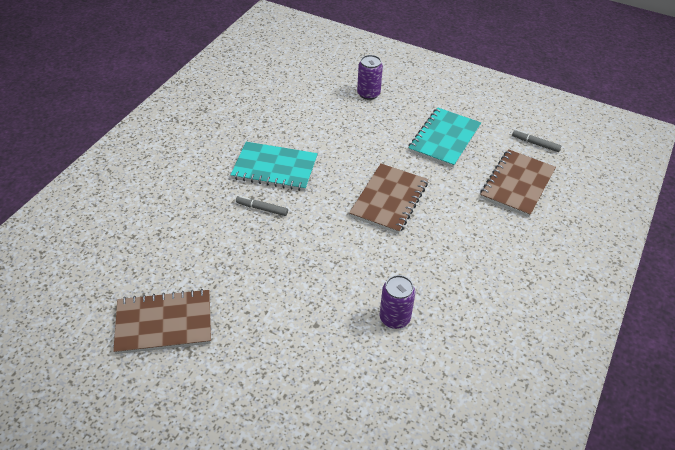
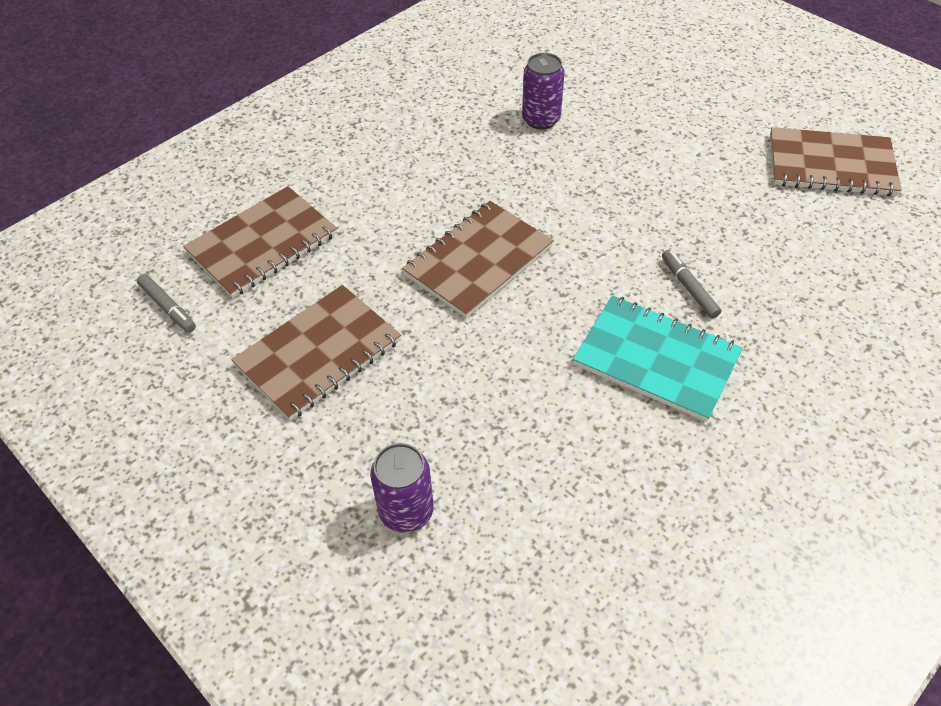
camera: 160 degrees left, 5 degrees up
grey marker [236,196,288,216] -> grey marker turned 150 degrees counterclockwise [662,250,721,319]
turquoise notebook [408,107,481,168] -> brown notebook [231,285,401,421]

